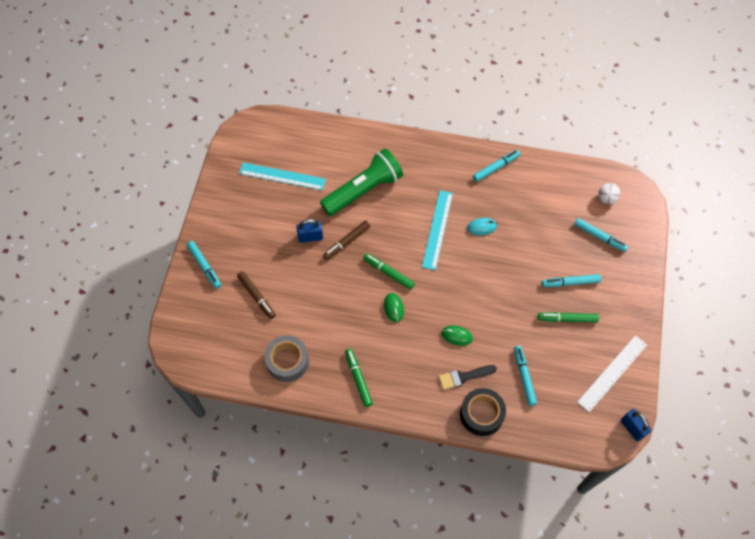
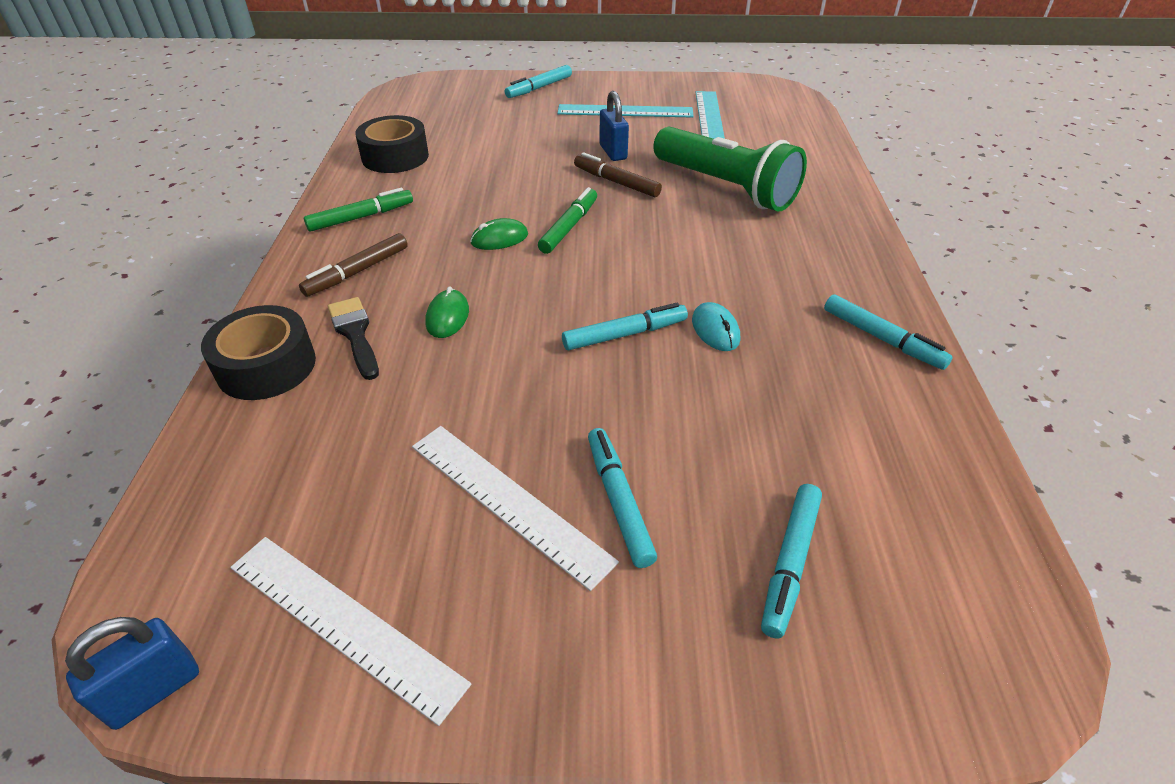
camera: 80 degrees right, 20 degrees down
brown marker [237,271,276,319] -> brown marker moved to [299,233,408,297]
grey tape [264,335,309,382] -> black tape [355,115,429,173]
turquoise ruler [422,190,453,270] -> turquoise ruler moved to [557,104,694,118]
turquoise marker [514,346,537,406] -> turquoise marker moved to [562,303,688,350]
green marker [538,312,599,323] -> white ruler [412,426,619,591]
white ball [598,183,620,204] -> none

